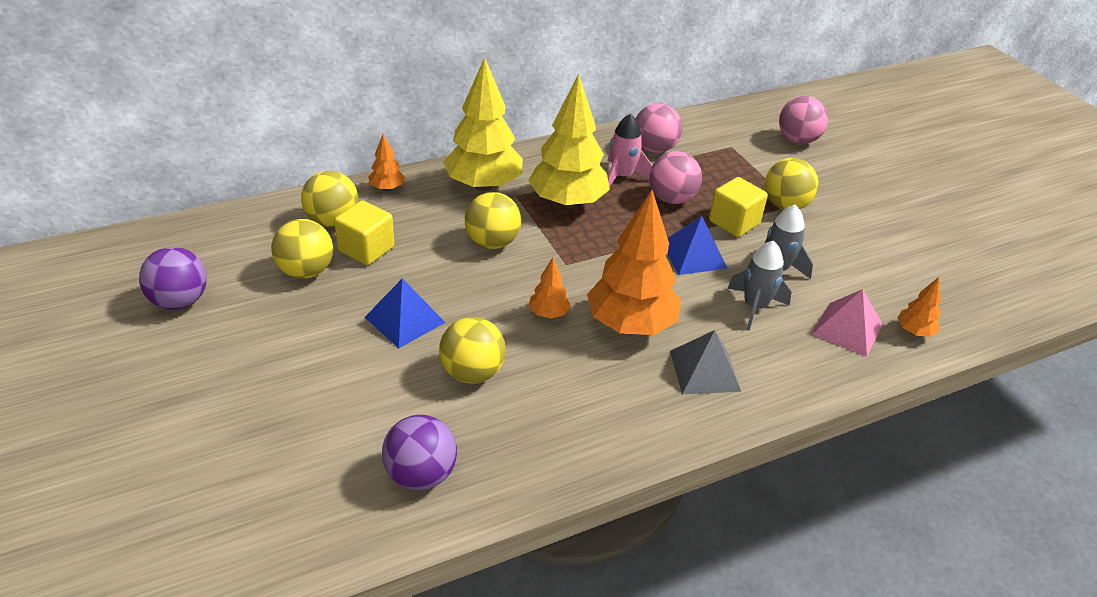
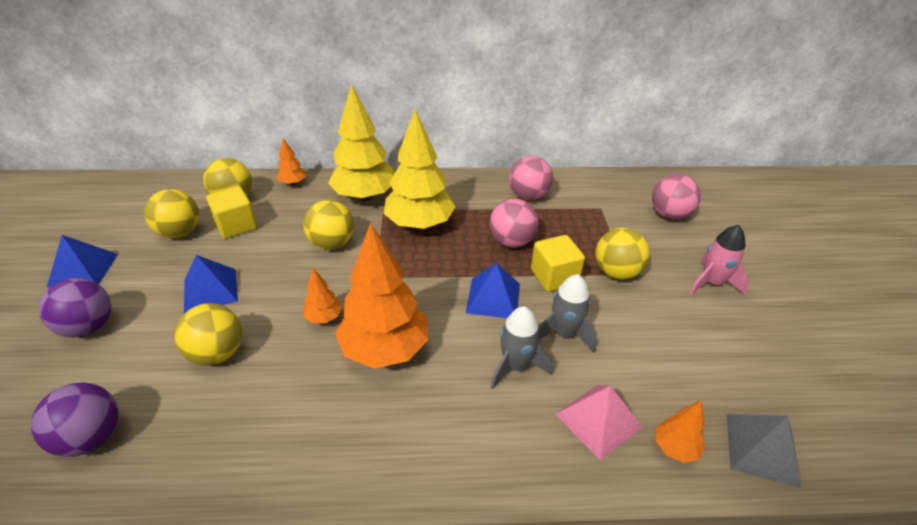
camera: 25 degrees right, 0 degrees up
purple ball [139,247,207,310] -> purple ball moved to [39,278,111,337]
pink rocket [607,114,653,187] -> pink rocket moved to [689,225,749,295]
grey pyramid [670,330,741,394] -> grey pyramid moved to [726,414,802,488]
none -> blue pyramid [47,235,118,288]

